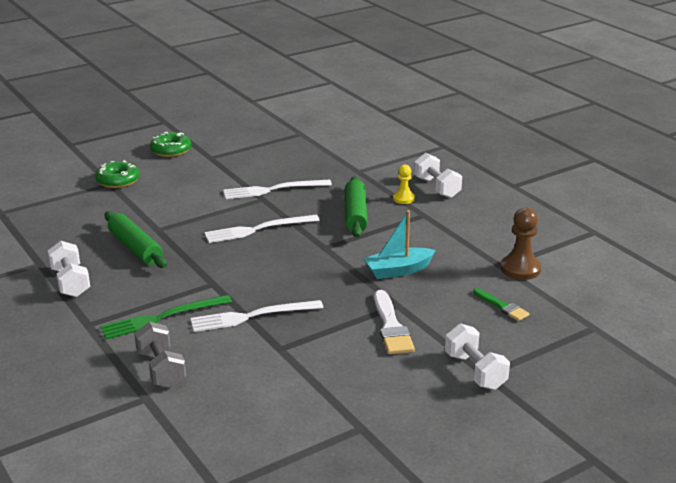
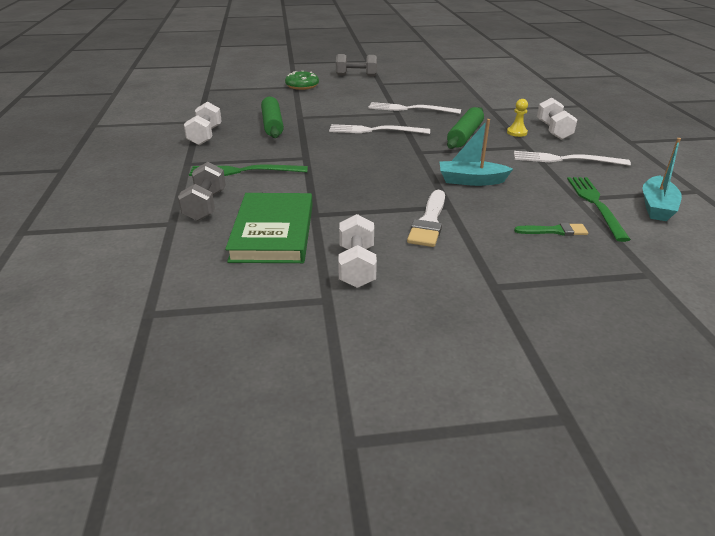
camera: 25 degrees right, 5 degrees up
green donut [150,131,191,157] -> grey dumbbell [336,54,377,76]
white fork [190,300,323,332] -> white fork moved to [514,151,631,166]
white dumbbell [445,323,510,390] -> white dumbbell moved to [338,214,377,288]
green brush [473,288,529,321] -> green brush turned 75 degrees counterclockwise [514,223,588,236]
brown pawn [501,207,541,280] -> green fork [567,177,631,242]
none -> green book [225,193,313,263]
none -> turquoise boat [642,138,682,221]

